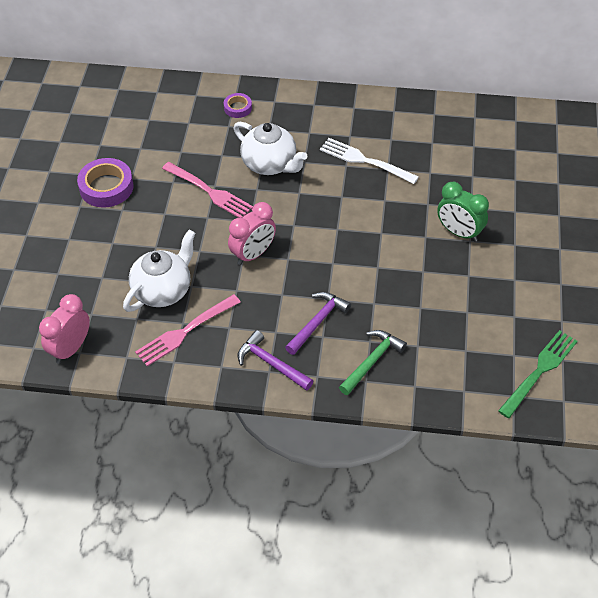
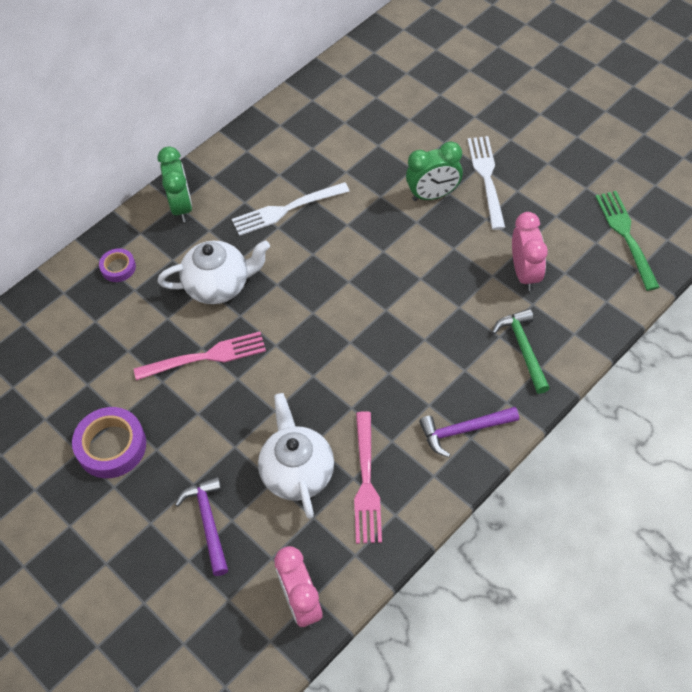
camera: 50 degrees left, 5 degrees up
pink clock [228,202,276,265] -> pink clock moved to [512,212,548,291]
purple hammer [285,292,351,355] -> purple hammer moved to [175,476,228,576]
none -> green clock [157,146,192,222]
none -> white fork [468,136,505,230]

